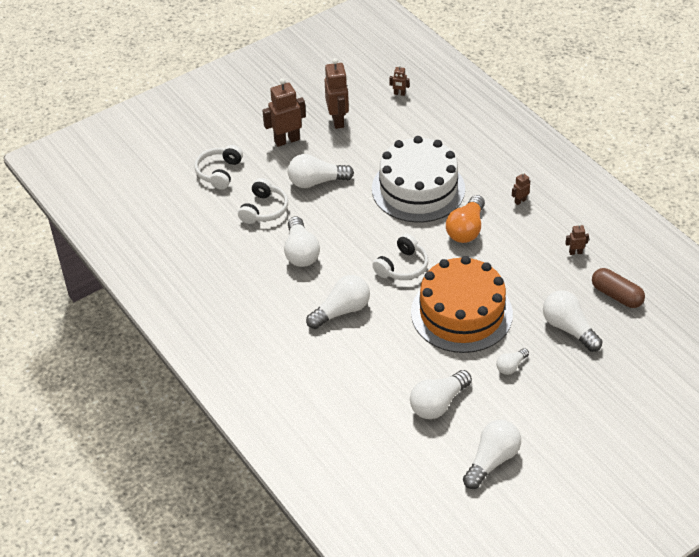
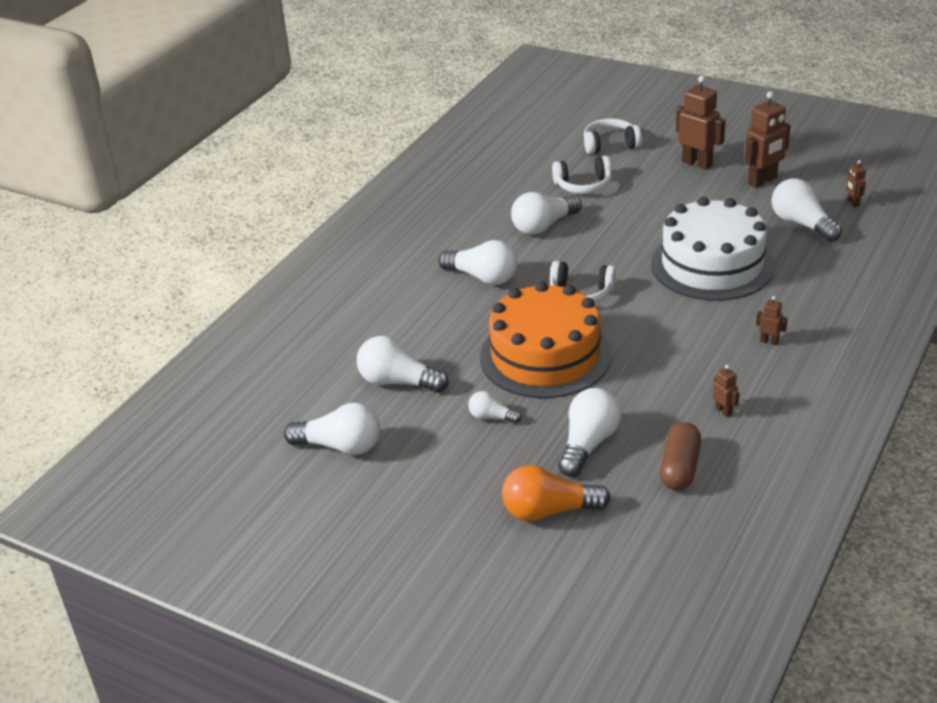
camera: 65 degrees right, 10 degrees down
white light bulb [288,154,354,188] -> white light bulb moved to [772,178,842,242]
orange light bulb [446,195,485,243] -> orange light bulb moved to [502,465,611,521]

